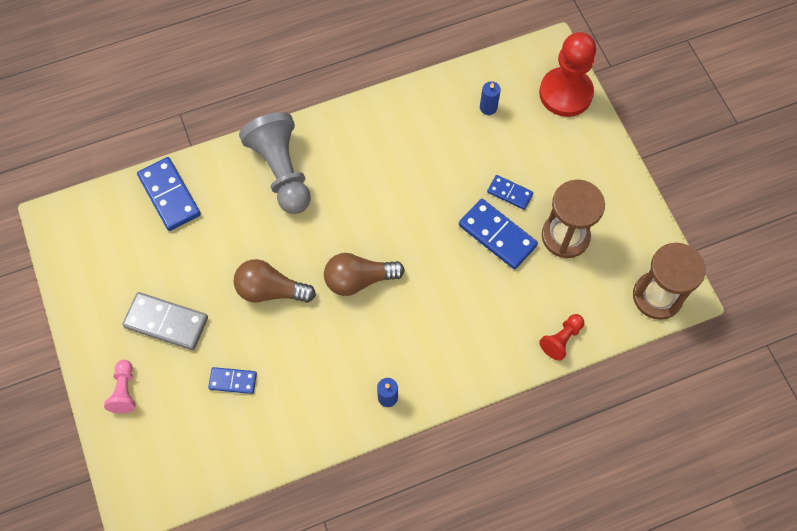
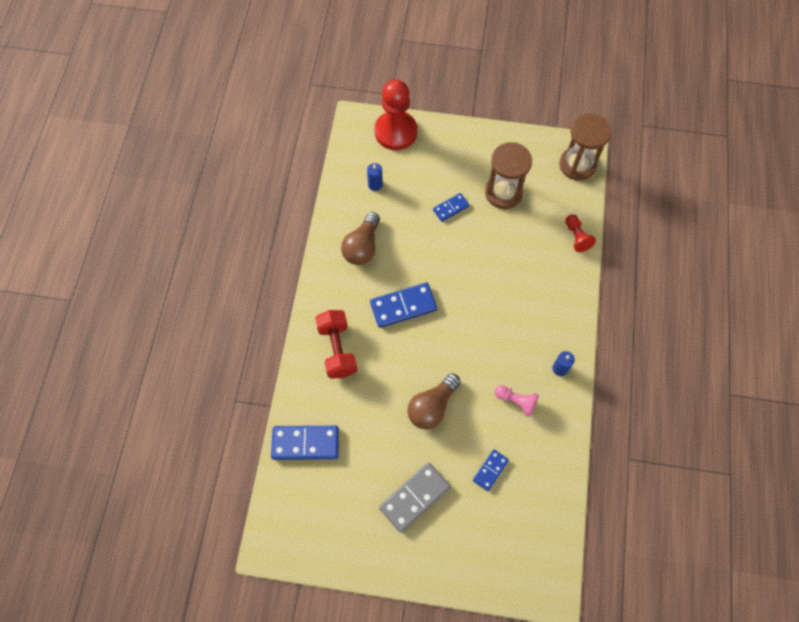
camera: 60 degrees left, 0 degrees up
pink pawn [104,360,136,413] -> pink pawn moved to [495,385,539,417]
grey pawn [239,112,311,214] -> red dumbbell [315,310,357,379]
brown light bulb [324,253,405,296] -> brown light bulb moved to [341,212,380,265]
blue domino [459,199,538,270] -> blue domino moved to [370,282,437,328]

